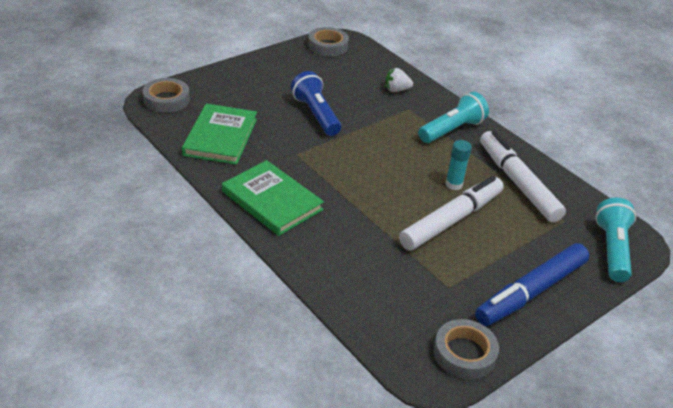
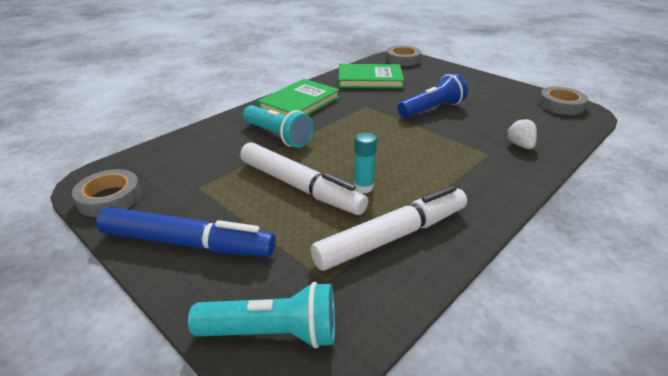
camera: 85 degrees right, 5 degrees down
turquoise flashlight [418,92,489,143] -> turquoise flashlight moved to [243,105,314,148]
blue marker [475,243,589,326] -> blue marker turned 150 degrees clockwise [96,207,276,257]

